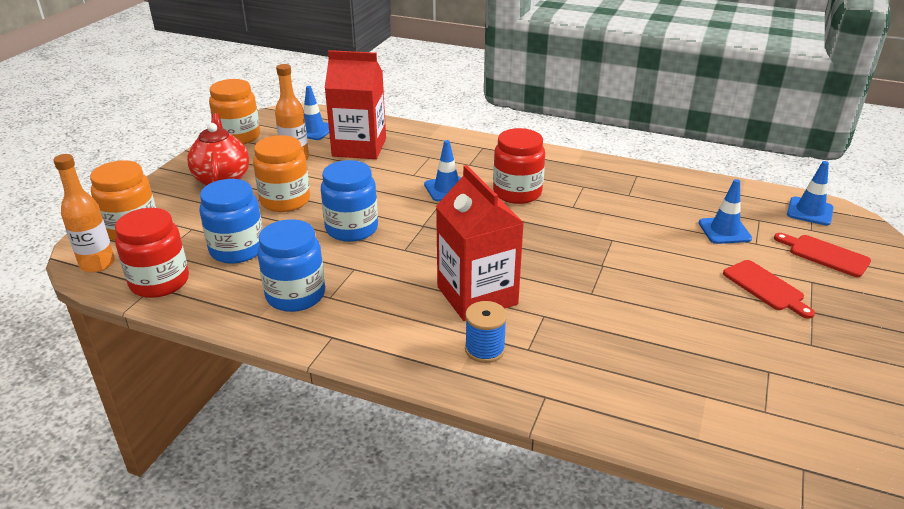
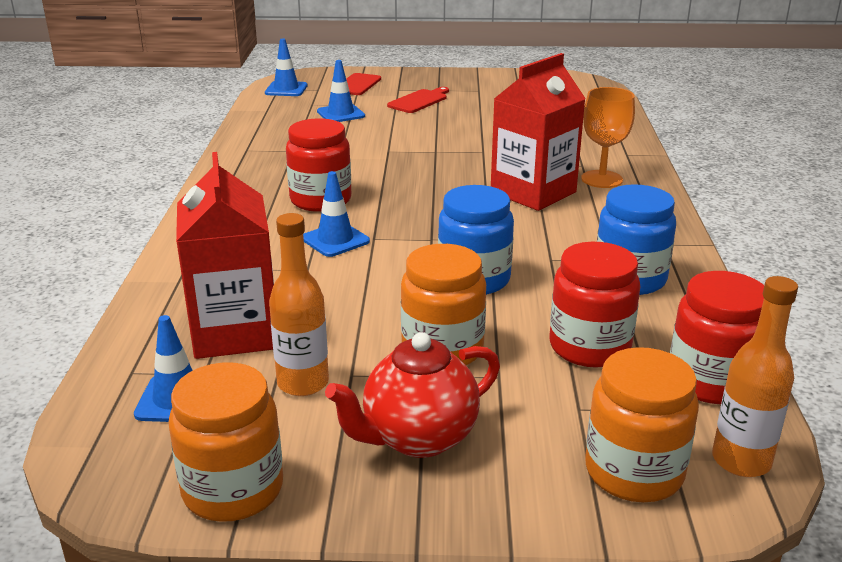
camera: 110 degrees left, 5 degrees down
blue jar [200,179,263,264] -> red jar [550,242,640,367]
blue spool [465,301,507,363] -> orange goblet [581,87,635,188]

